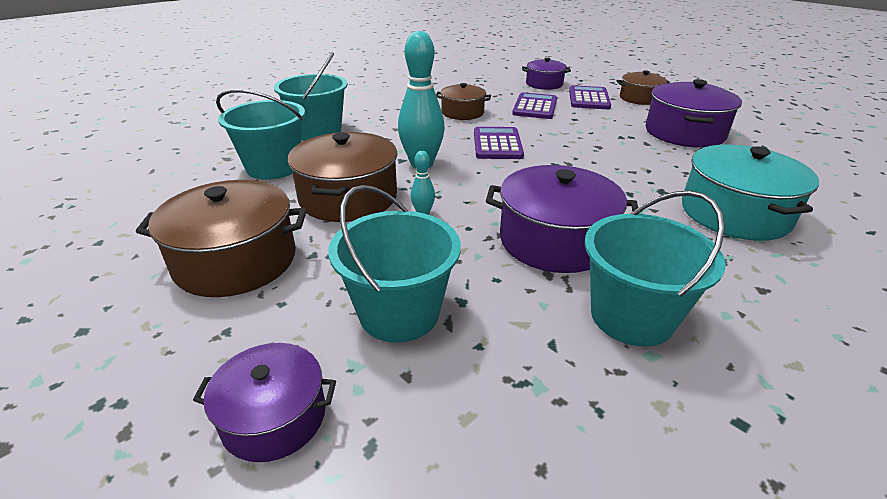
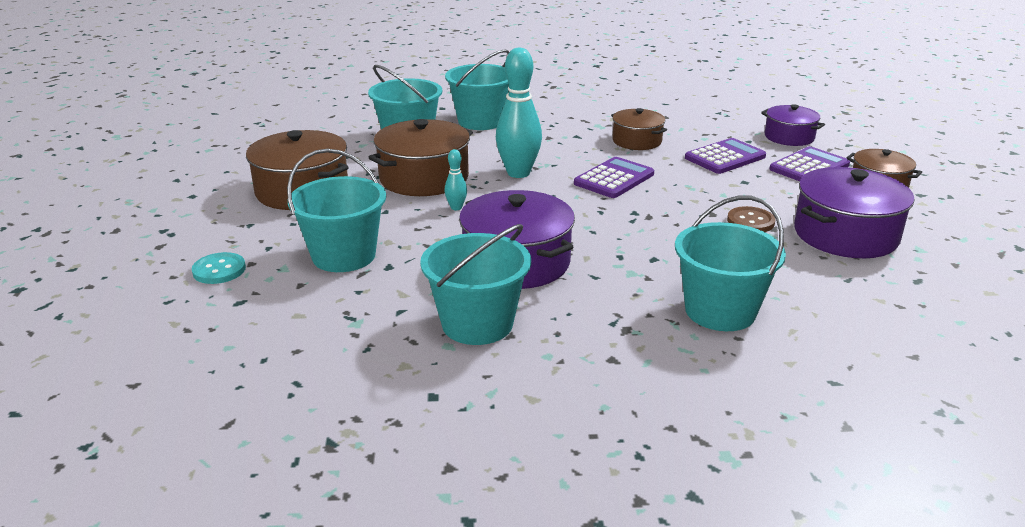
camera: 40 degrees right, 5 degrees down
purple pot [193,343,336,462] -> turquoise button [192,252,246,284]
turquoise pot [682,144,819,241] -> turquoise bucket [675,196,786,331]
none -> brown button [727,206,776,232]

